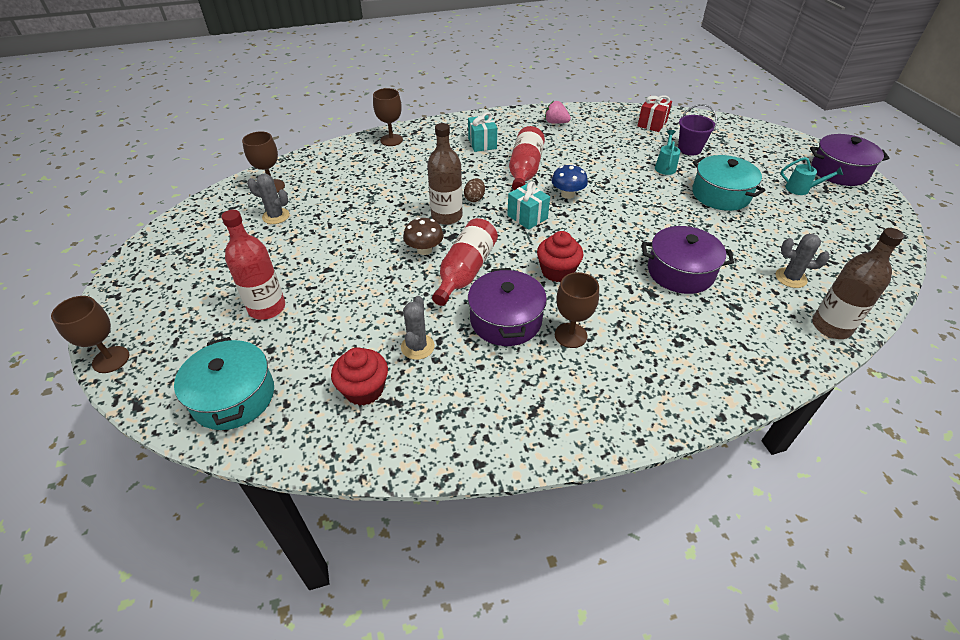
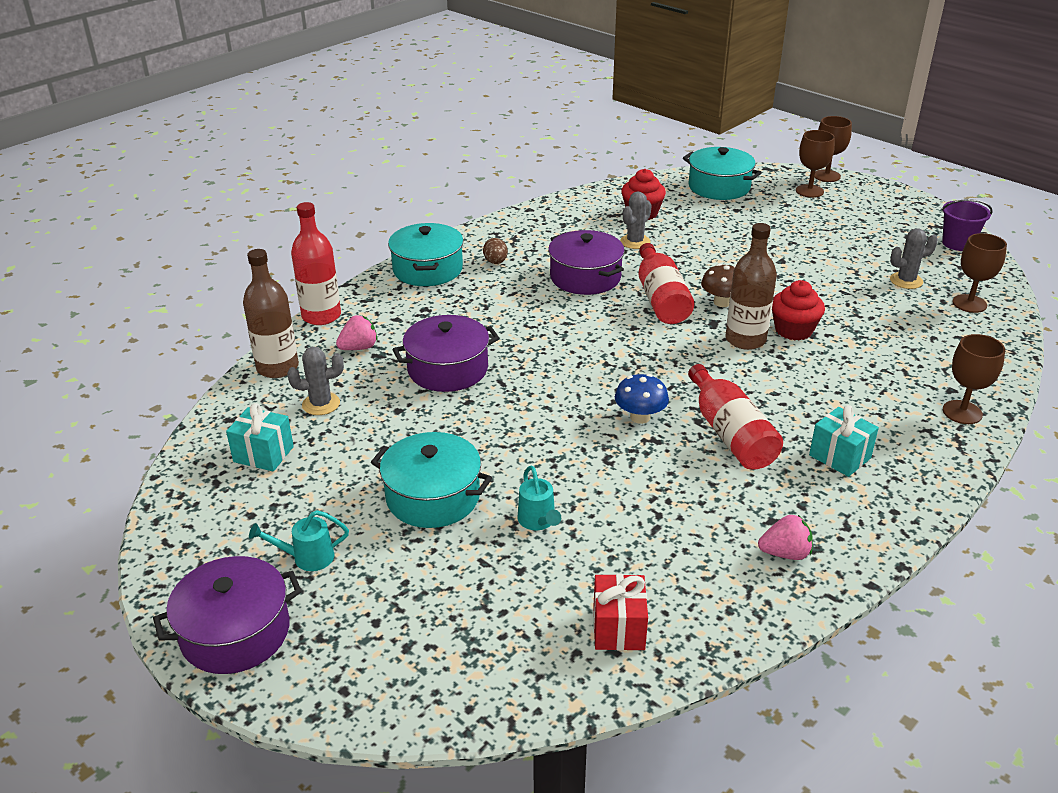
camera: 150 degrees right, 10 degrees down
red bottle [221,210,285,320] -> red bottle moved to [291,202,341,325]
grey cactus [401,296,435,360] -> grey cactus turned 60 degrees clockwise [620,192,652,249]
brown egg [464,178,485,202] -> brown egg moved to [483,238,508,264]
turquoise gift [507,181,550,230] -> turquoise gift moved to [226,403,294,471]
red cupcake [537,231,583,282] -> red cupcake moved to [772,280,825,341]
brown goblet [555,272,599,348] -> brown goblet moved to [796,130,835,198]
purple bucket [678,104,717,155] -> purple bucket moved to [942,199,993,251]
none -> pink strawberry [336,315,378,350]
none -> turquoise pot [388,223,464,286]

